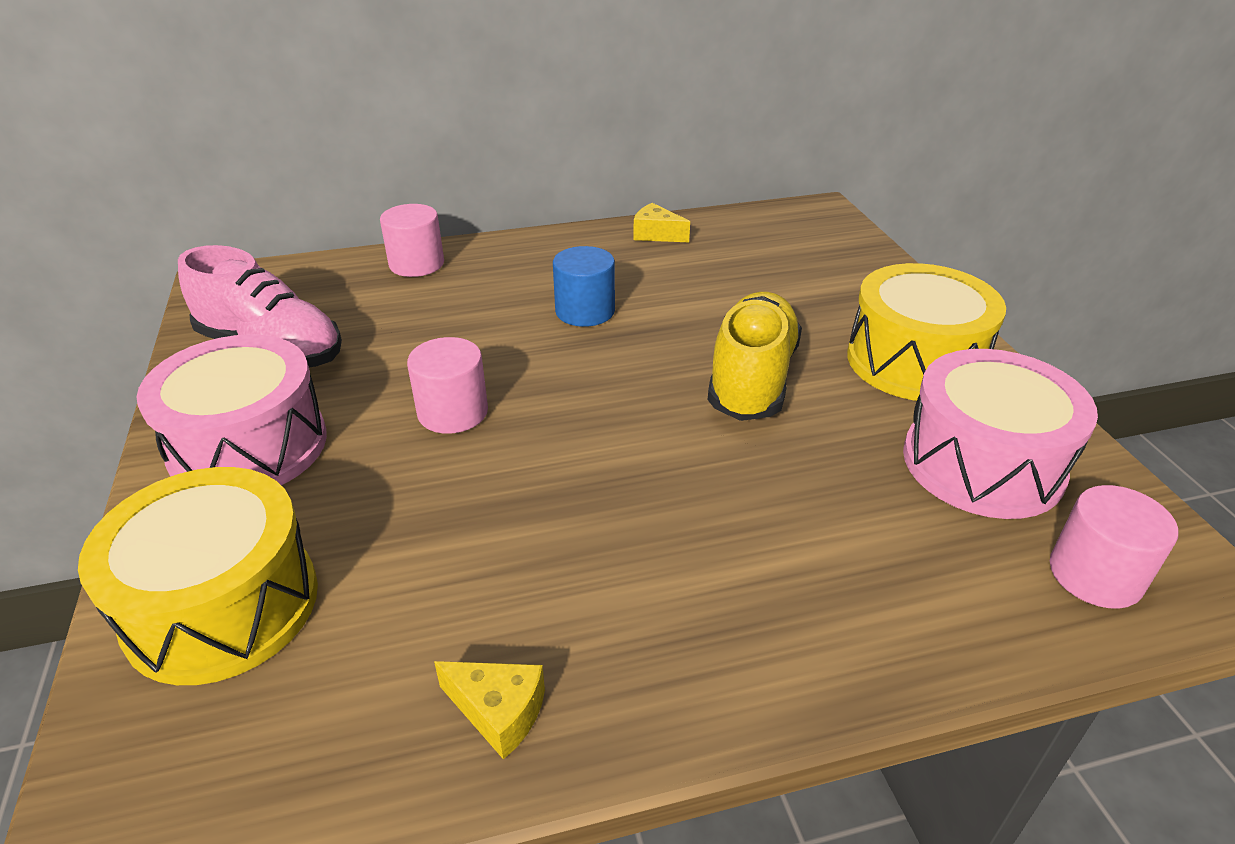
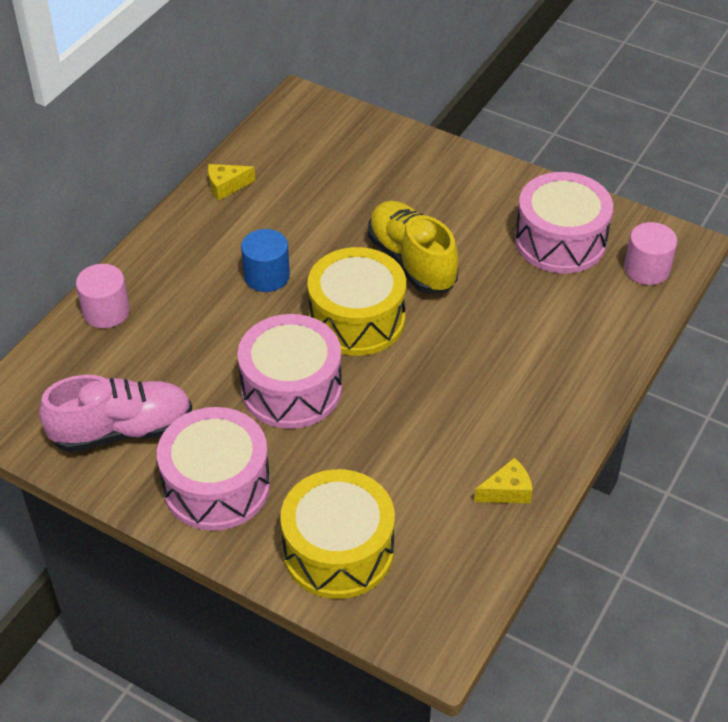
camera: 45 degrees left, 10 degrees up
pink cylinder [407,337,488,434] -> pink drum [237,314,342,429]
yellow drum [847,263,1006,401] -> yellow drum moved to [307,247,406,356]

